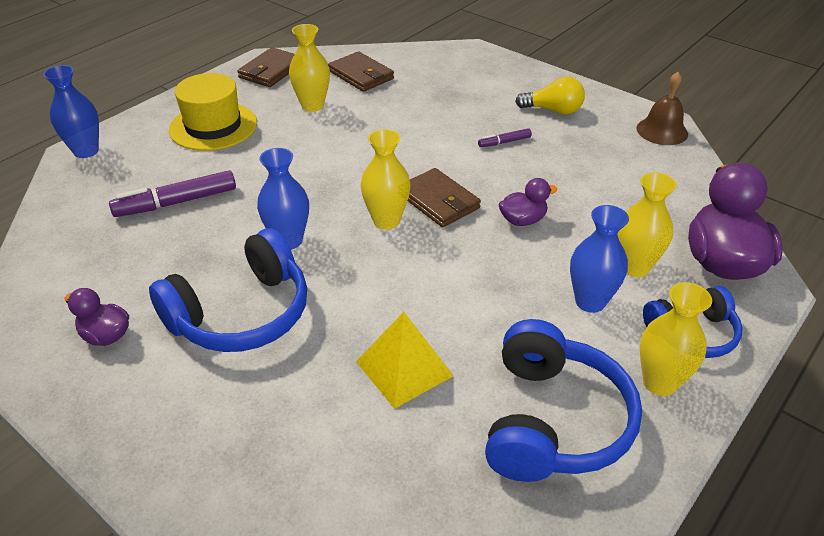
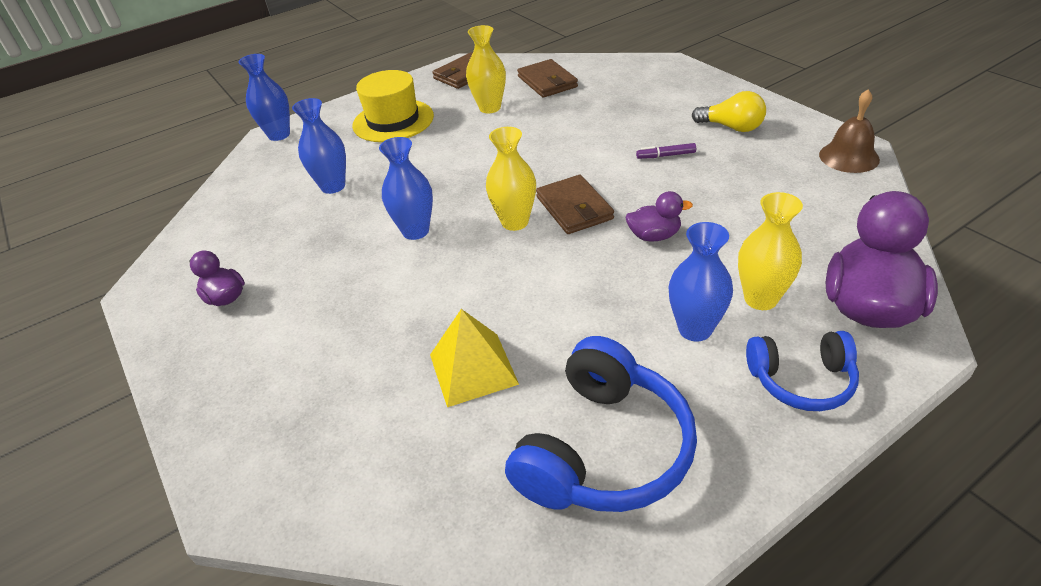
camera: 20 degrees right, 0 degrees up
purple marker [109,170,236,217] -> blue vase [292,98,346,194]
blue headphones [149,228,307,352] -> none
yellow vase [640,282,712,396] -> none

